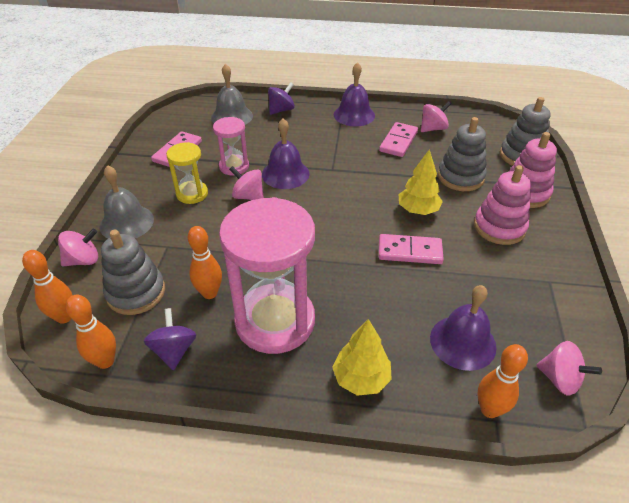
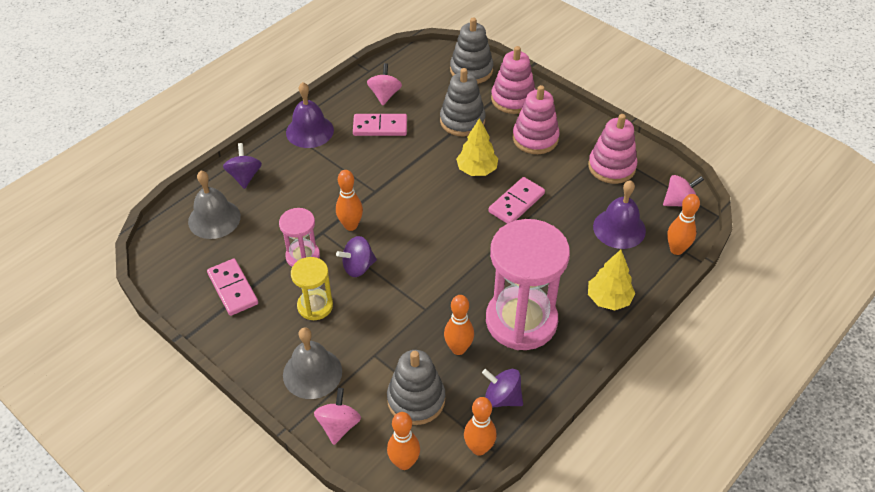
camera: 55 degrees left, 5 degrees up
pink spinning top [229,166,264,200] -> purple spinning top [336,236,377,277]
purple bell [262,118,310,189] -> orange bowling pin [336,170,363,231]
pink domino [379,122,418,157] -> pink domino turned 60 degrees counterclockwise [353,114,407,136]
none -> pink stacking toy [588,114,637,184]

